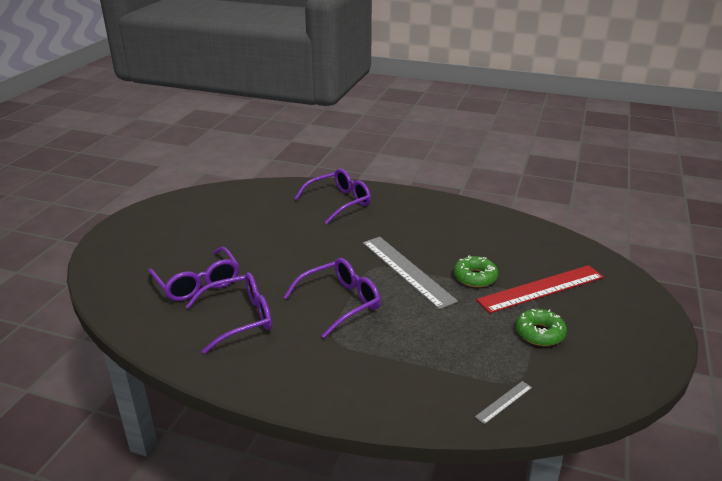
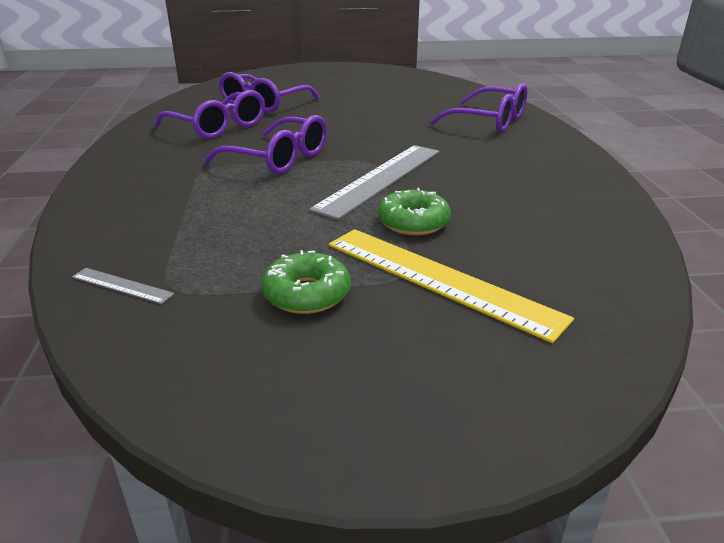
camera: 65 degrees right, 0 degrees up
red ruler [476,265,604,313] -> yellow ruler [329,229,574,343]

